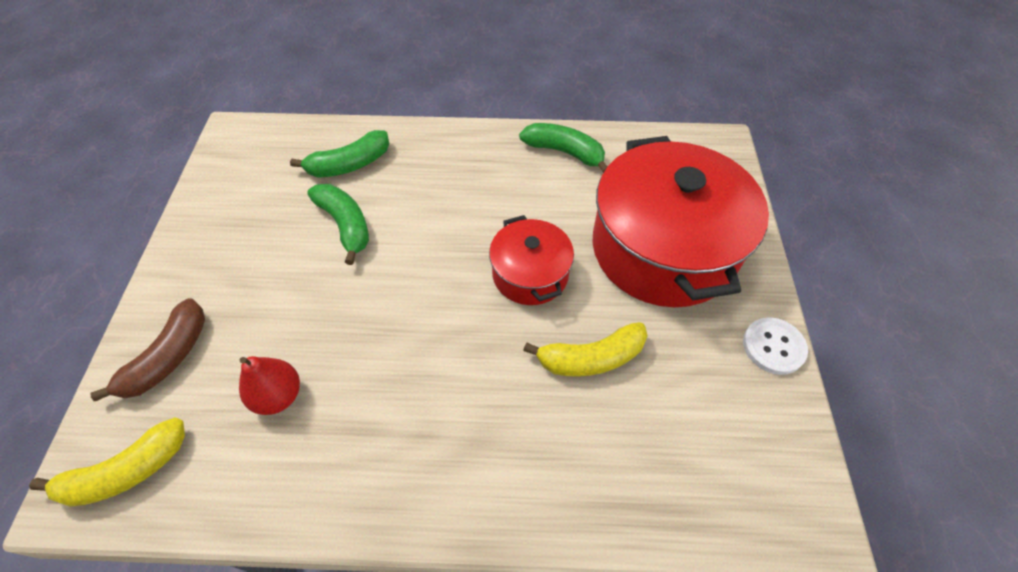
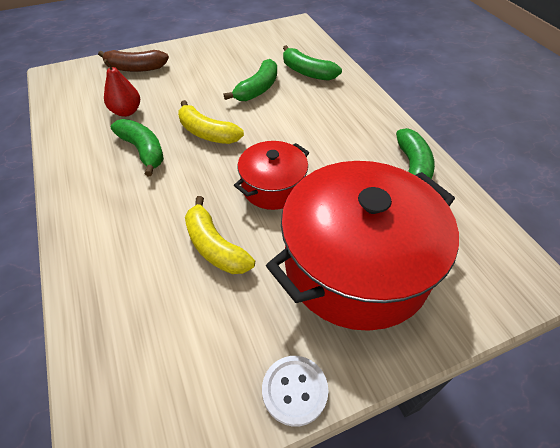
camera: 65 degrees right, 5 degrees down
yellow banana [29,417,185,507] -> yellow banana moved to [178,100,244,144]
none -> green banana [111,119,164,176]

